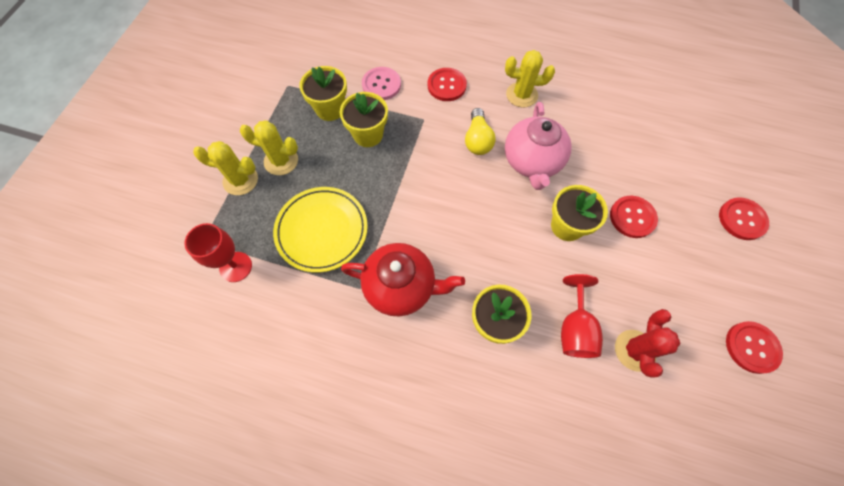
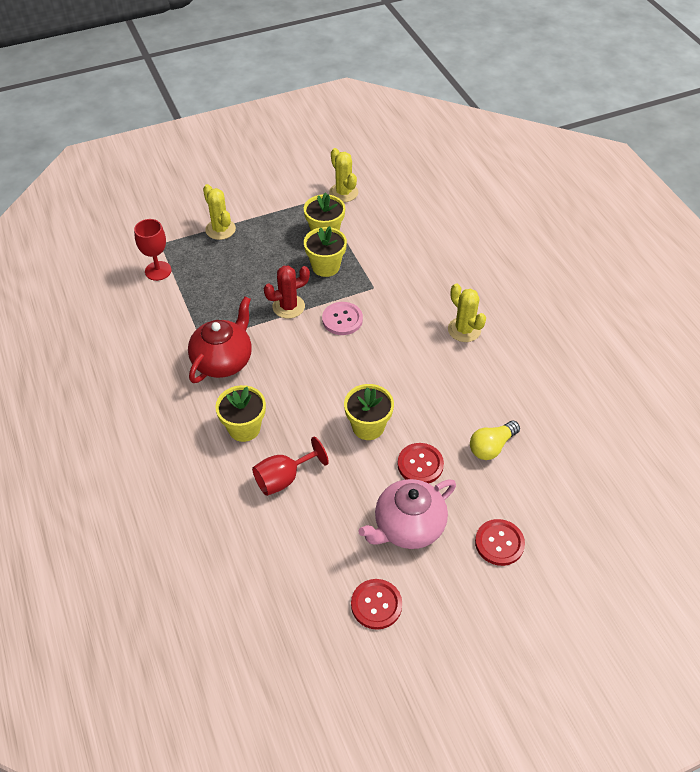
camera: 50 degrees right, 15 degrees down
yellow cactus [240,120,298,175] -> yellow cactus moved to [329,148,358,202]
yellow plate [273,187,368,273] -> none
red teapot [341,243,465,316] -> red teapot turned 120 degrees counterclockwise [188,296,252,383]
pink button [362,67,401,100] -> pink button moved to [322,302,363,335]
red button [428,68,467,101] -> none
yellow light bulb [465,108,496,155] -> yellow light bulb moved to [470,421,520,460]
pink teapot [505,102,572,190] -> pink teapot moved to [358,479,456,549]
red cactus [615,309,681,377] -> red cactus moved to [264,265,310,319]

